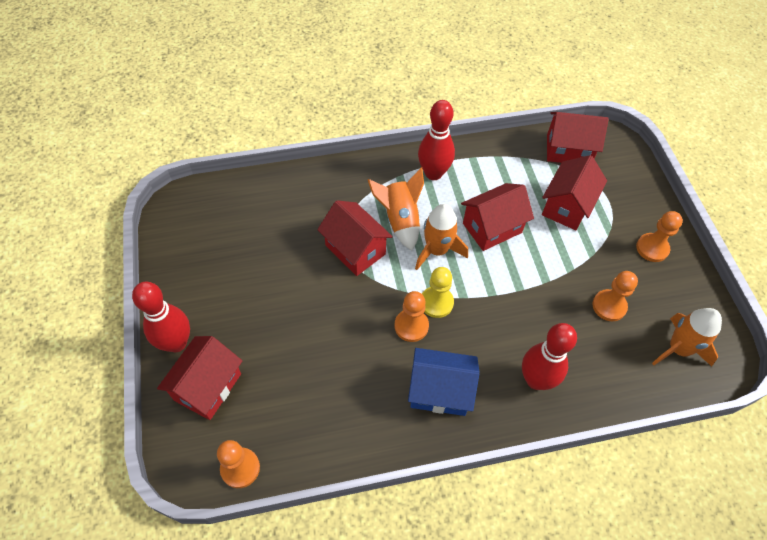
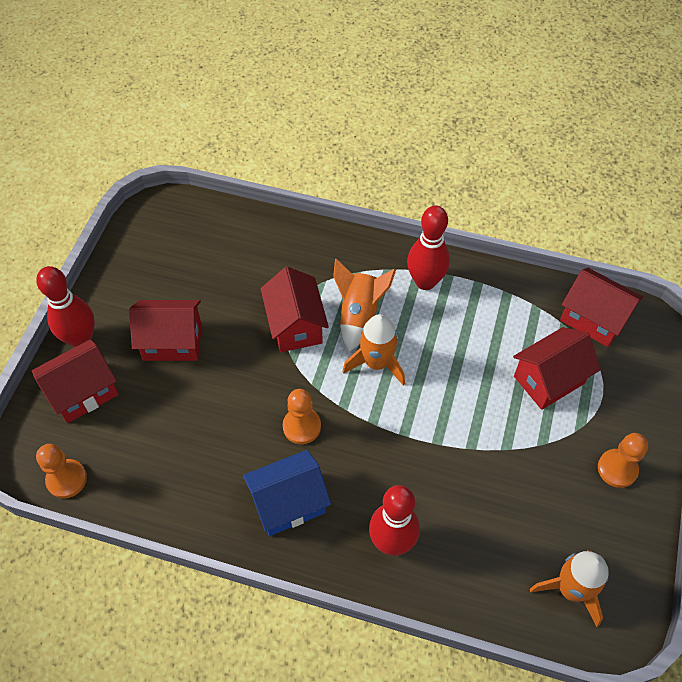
camera: 30 degrees right, 0 degrees up
blue house [408,348,480,416] -> blue house turned 60 degrees counterclockwise [243,450,331,536]
yellow pawn [422,267,454,318] -> none
red house [461,183,534,251] -> red house moved to [129,300,202,361]
orange pawn [592,271,638,321] -> none

